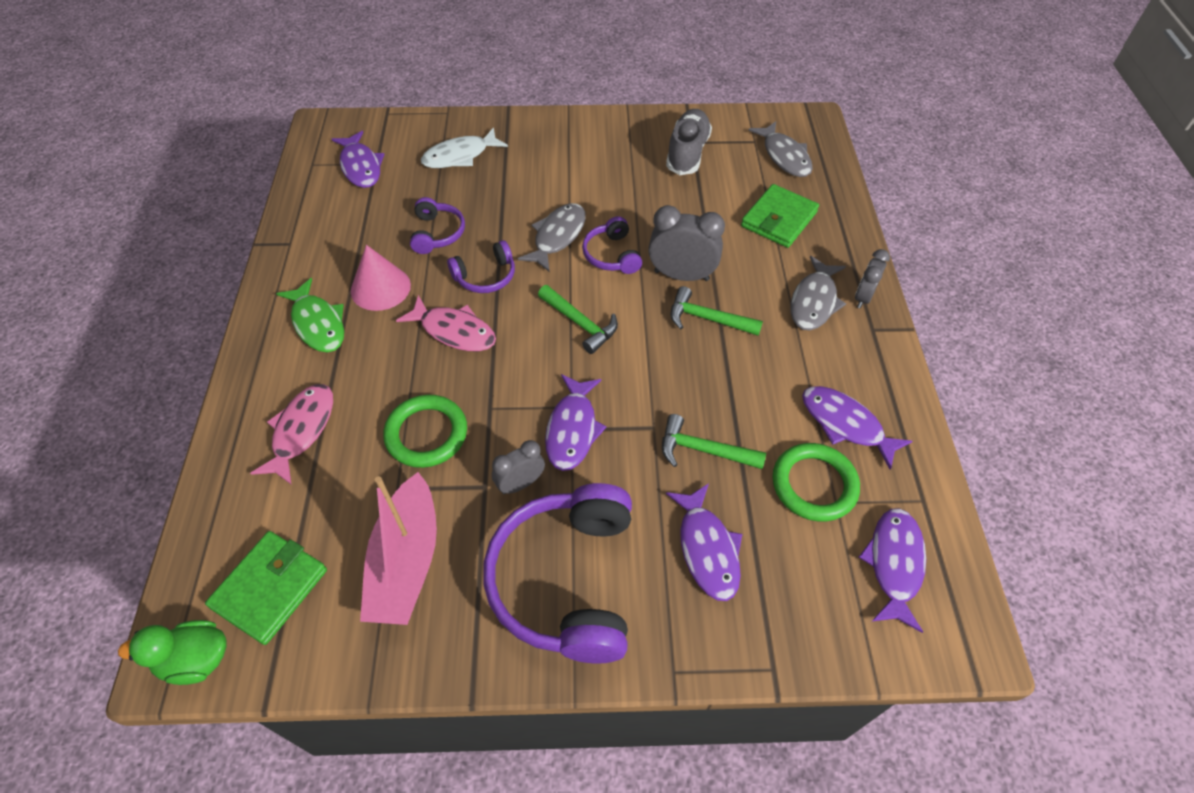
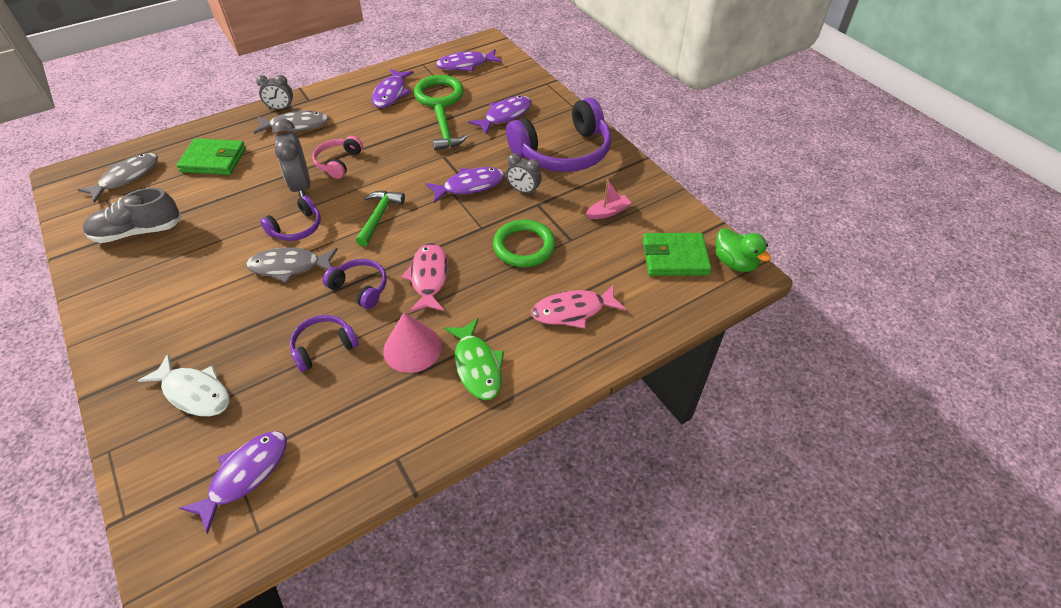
camera: 120 degrees left, 5 degrees down
green fish [276,278,344,352] -> green fish turned 135 degrees clockwise [444,318,504,400]
pink boat [360,472,437,625] -> pink boat [586,179,631,219], size x0.47
green hammer [670,286,763,336] -> pink headphones [312,136,363,179]

